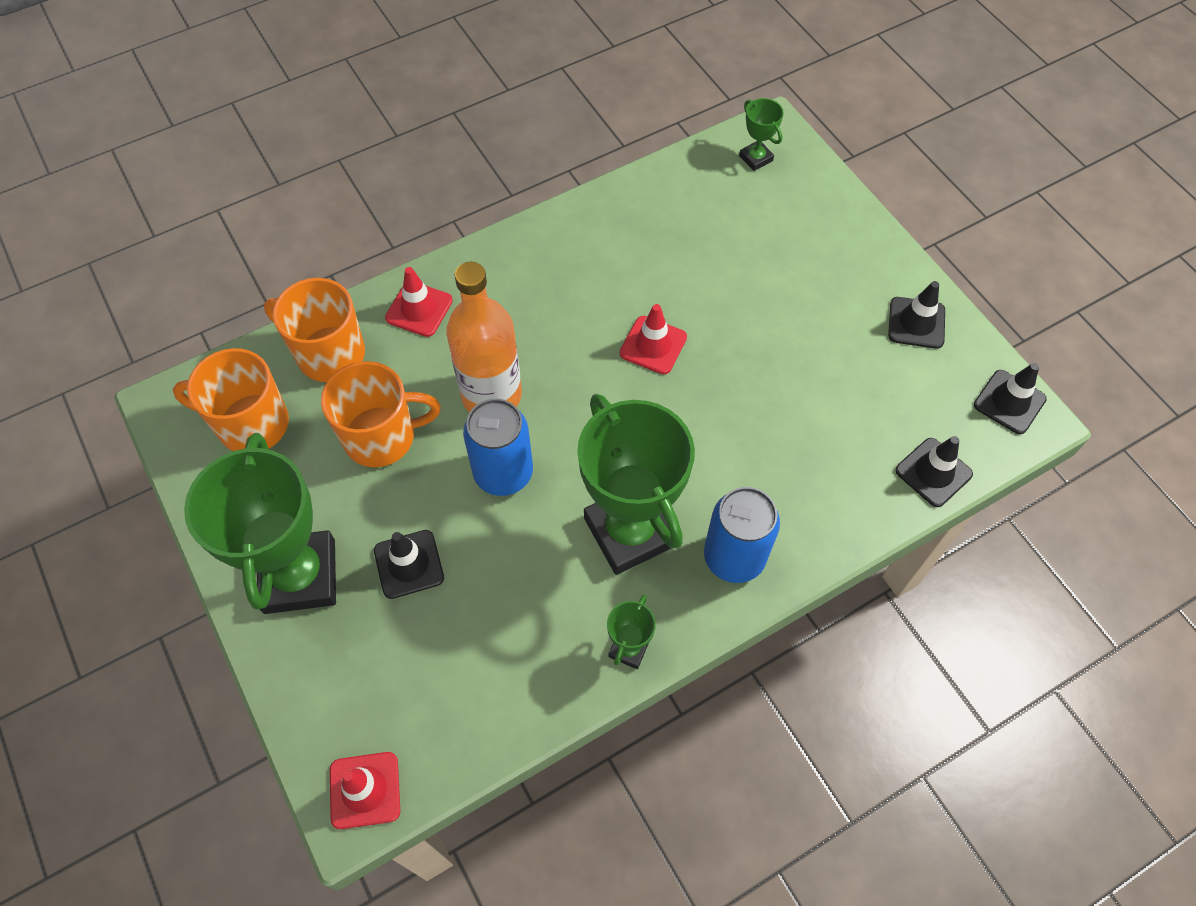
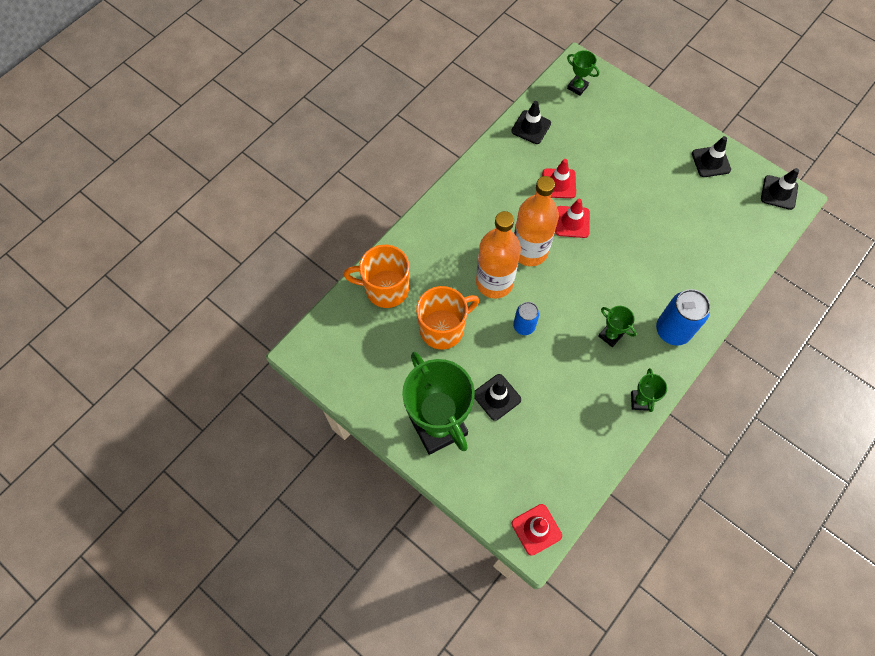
camera: 20 degrees left, 5 degrees up
orange mug [173,348,289,451] -> none
red traffic cone [385,267,453,337] -> red traffic cone moved to [542,159,576,198]
blue can [463,399,533,496] -> blue can [513,302,539,335], size x0.61
green trophy [577,394,695,575] -> green trophy [598,306,637,347], size x0.43
black traffic cone [895,436,973,507] -> black traffic cone moved to [511,101,551,144]
none -> orange bottle [514,176,559,266]

